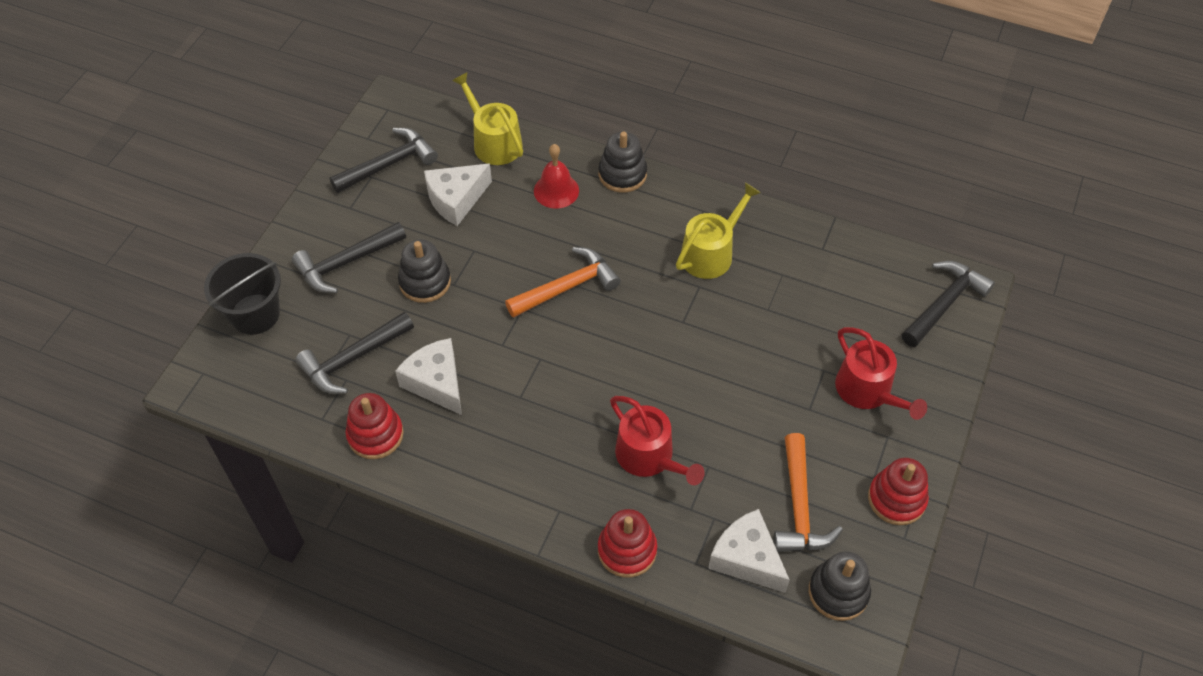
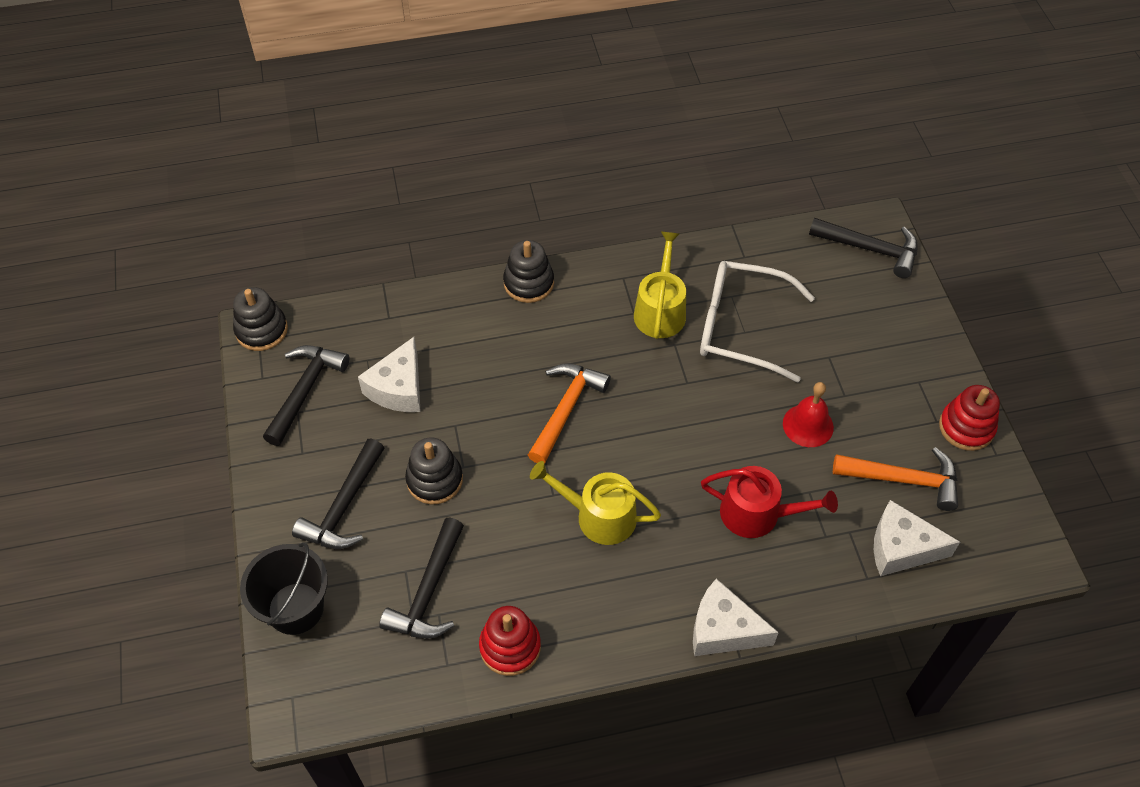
camera: 35 degrees left, 0 degrees up
white cheese [395,338,462,415] -> white cheese moved to [693,579,779,656]
yellow watering can [452,73,523,165] -> yellow watering can moved to [530,461,661,545]
red bell [534,144,579,209] -> red bell moved to [783,382,834,447]
red stacking toy [598,509,657,578] -> none
orange hammer [773,433,843,552] -> orange hammer turned 45 degrees counterclockwise [833,447,958,511]
black stacking toy [809,551,871,621] -> black stacking toy moved to [233,287,288,351]
red watering can [835,327,927,420] -> none
black hammer [902,261,995,347] -> black hammer turned 105 degrees clockwise [809,218,918,278]
none -> white glasses [700,261,815,382]

